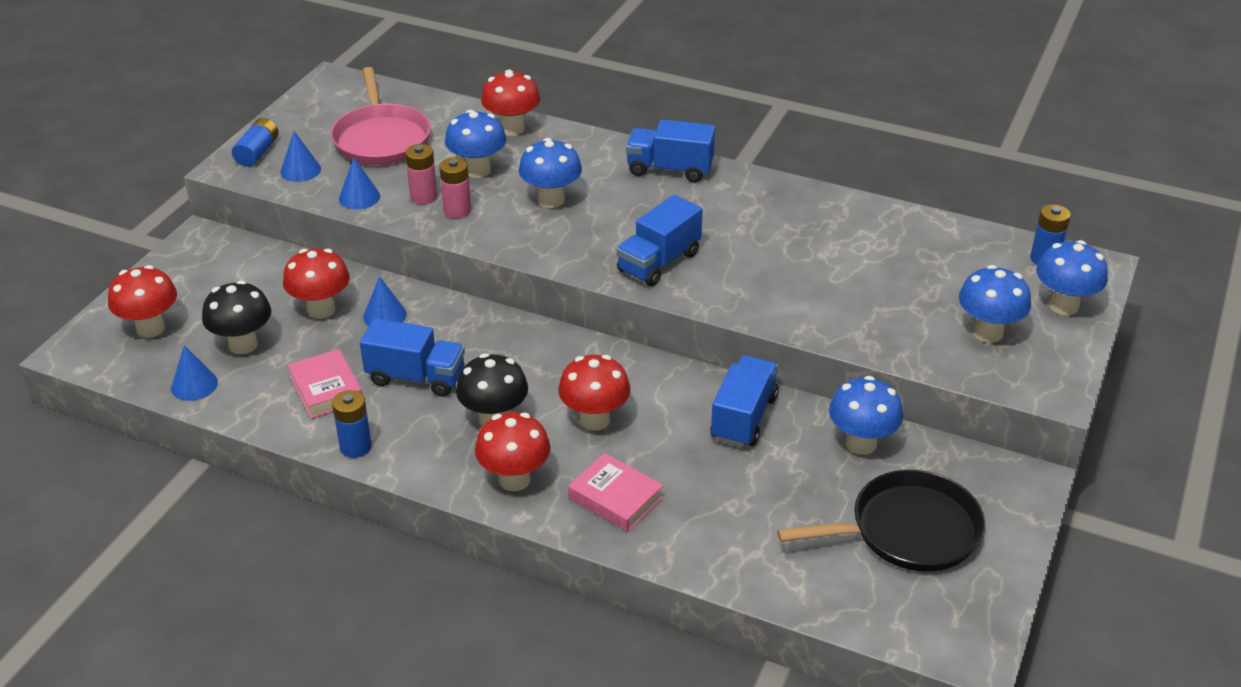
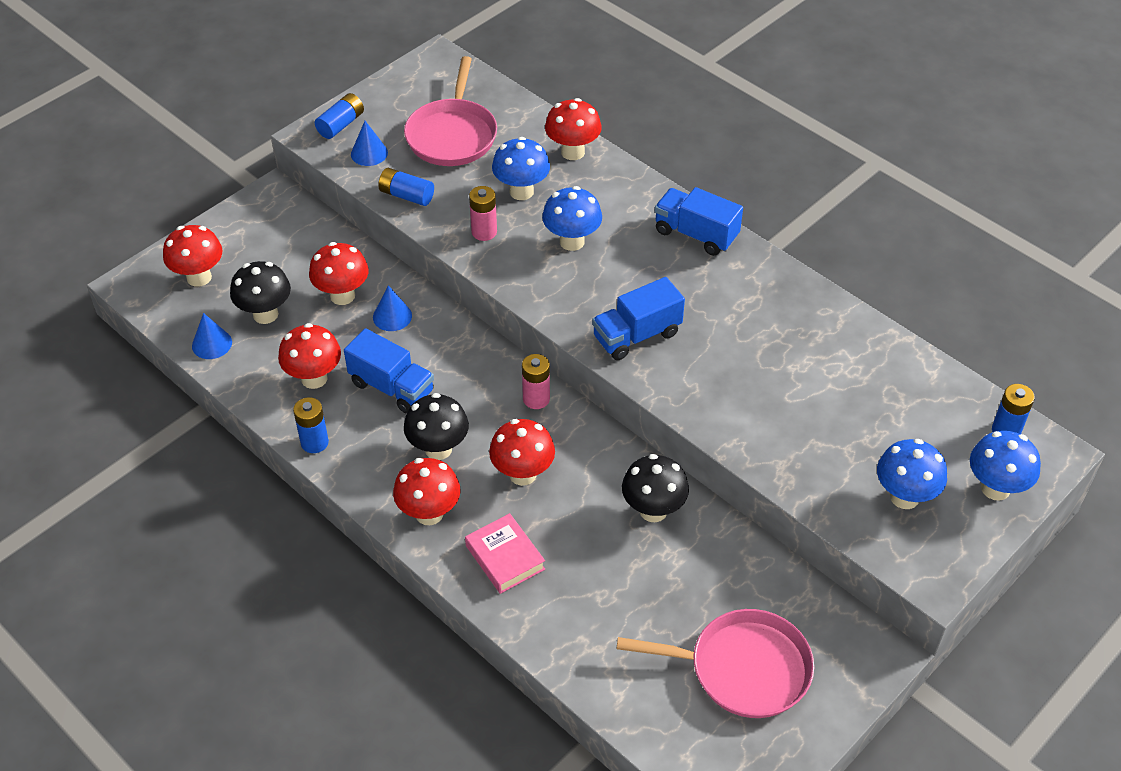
camera: 20 degrees right, 10 degrees up
pink book [288,349,363,419] -> red mushroom [278,323,341,389]
blue cone [339,158,380,209] -> blue battery [378,168,434,206]
pink battery [405,144,437,204] -> pink battery moved to [522,354,550,409]
blue truck [710,355,778,447] -> black mushroom [622,454,689,522]
black pan [777,470,985,572] -> pink pan [617,609,814,718]
blue mushroom [829,376,903,455] -> none

